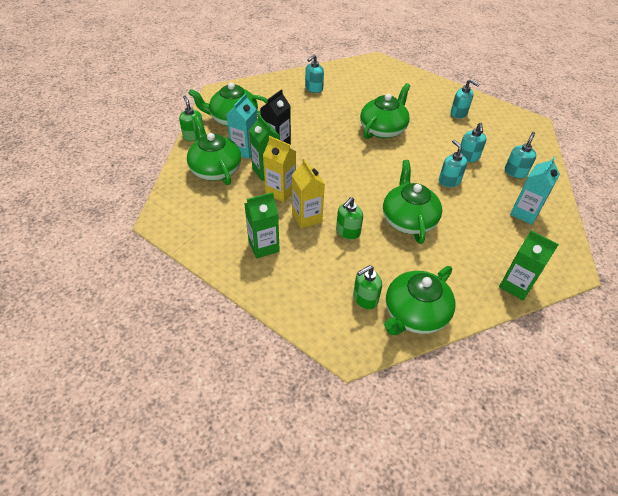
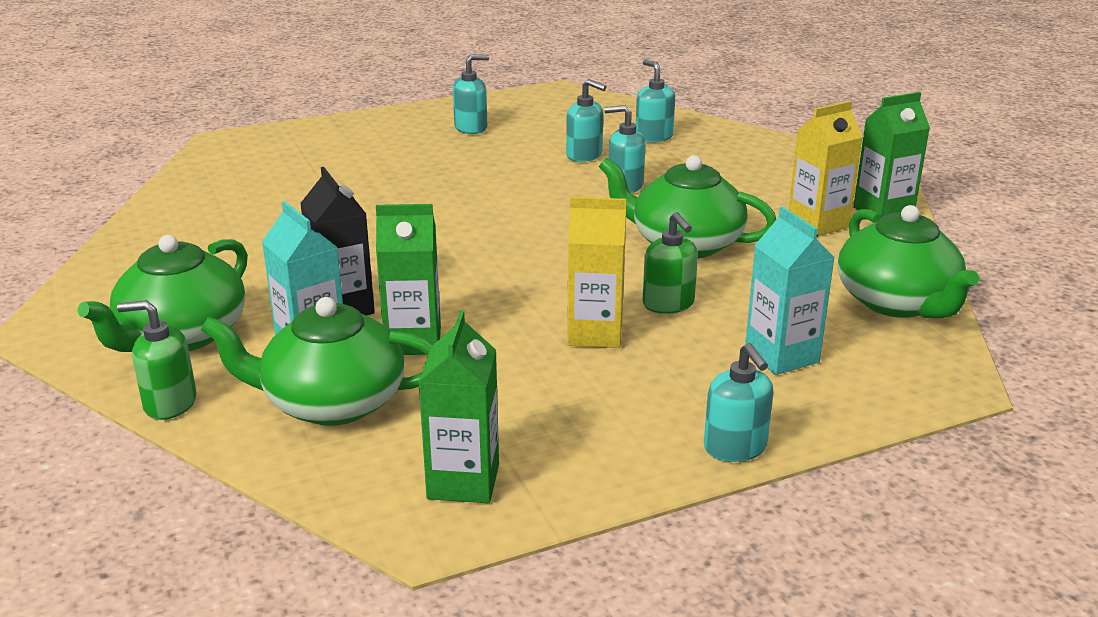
camera: 60 degrees left, 20 degrees down
green carton [244,192,280,259] -> green carton moved to [418,310,499,503]
yellow carton [263,136,296,202] -> yellow carton moved to [789,101,863,236]
turquoise soap dispenser [305,54,324,93] -> turquoise soap dispenser moved to [704,343,774,462]
green soap dispenser [353,265,382,309] -> none
green teapot [360,83,410,139] -> none
turquoise carton [510,157,560,225] -> turquoise carton moved to [745,206,835,375]

